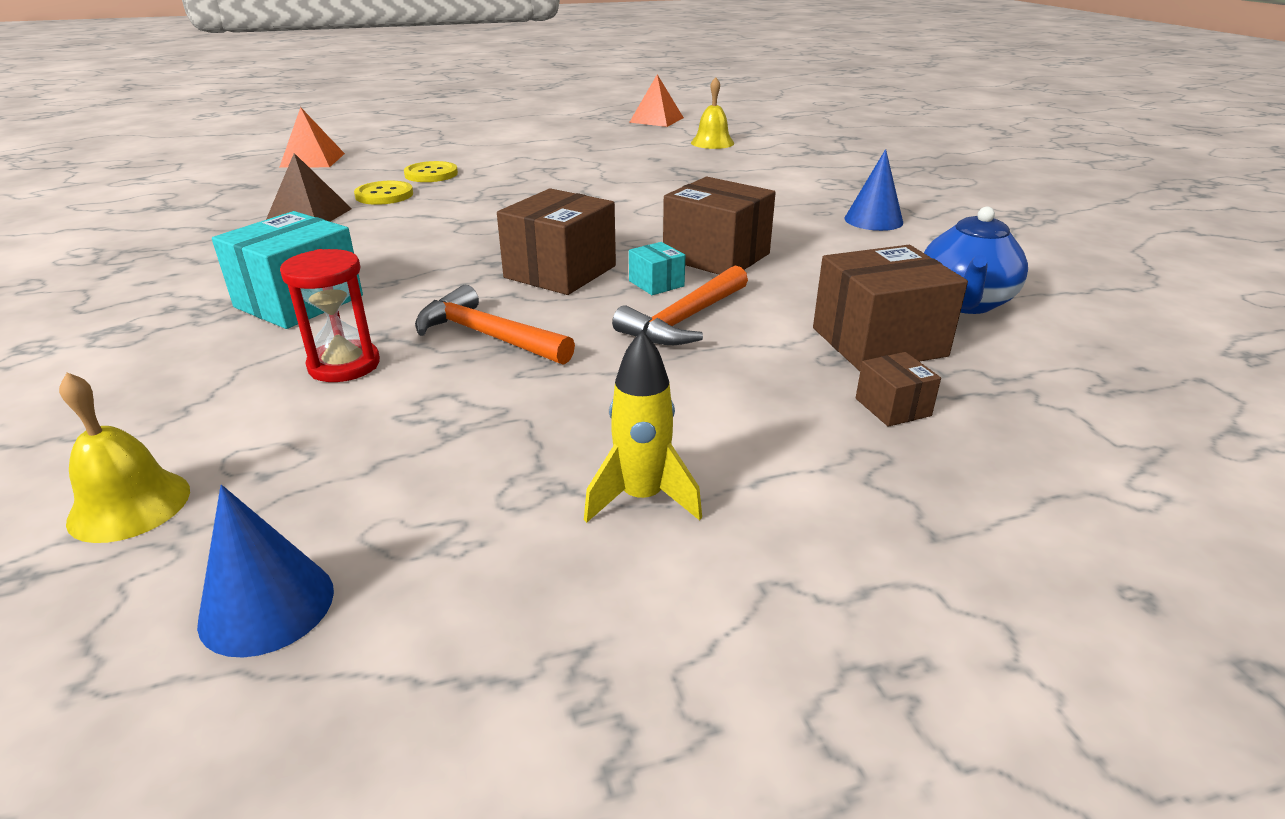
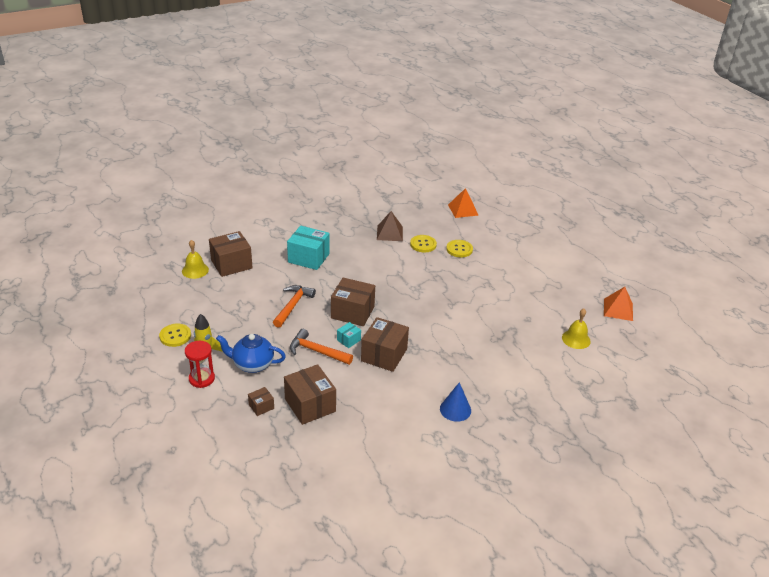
camera: 75 degrees right, 5 degrees up
blue cone [197,485,334,657] -> none
red hourglass [280,249,380,382] -> red hourglass moved to [185,341,215,388]
blue teapot [924,206,1028,314] -> blue teapot moved to [216,334,286,373]
none -> yellow button [159,324,191,347]
none -> brown box [209,231,252,277]

